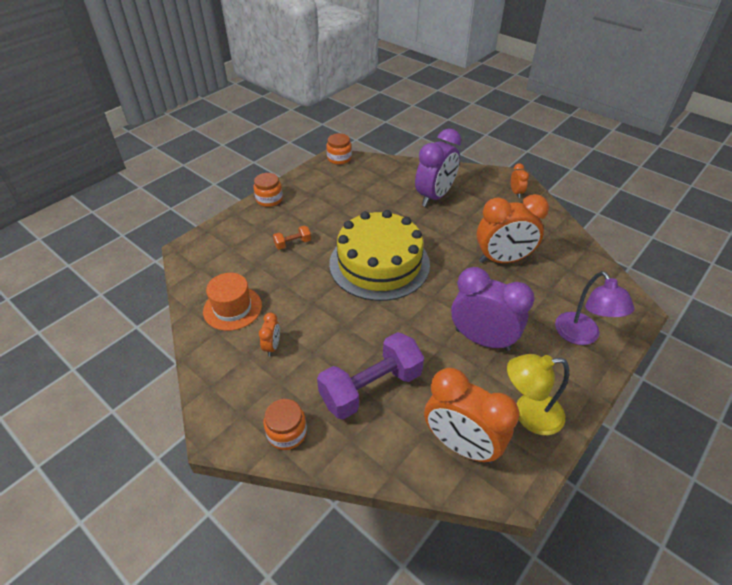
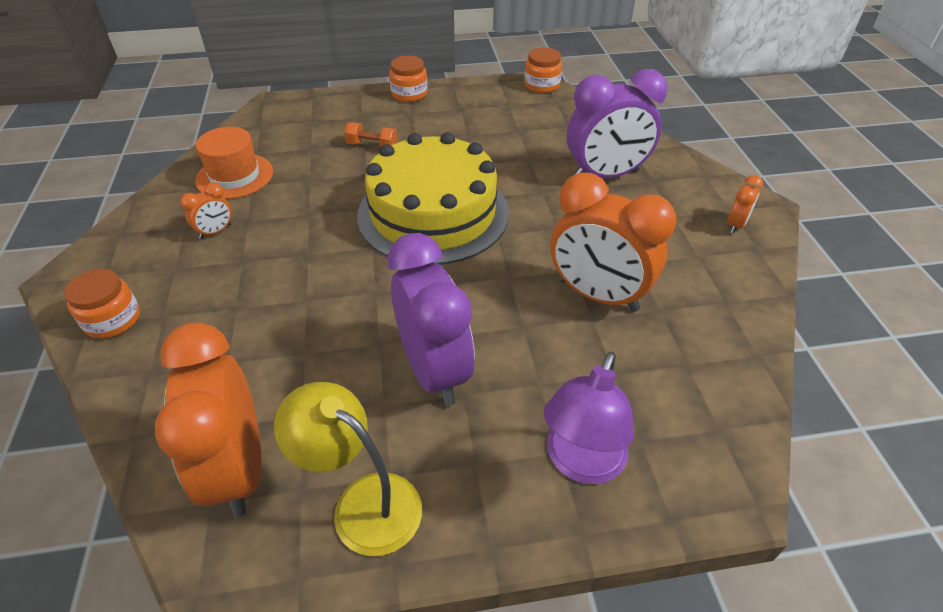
camera: 40 degrees right, 0 degrees up
purple dumbbell [317,332,424,420] -> none

